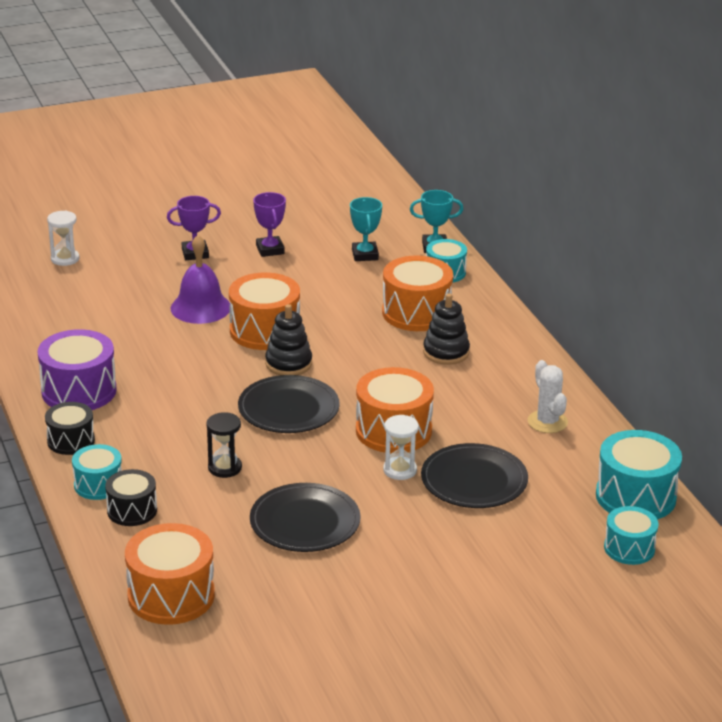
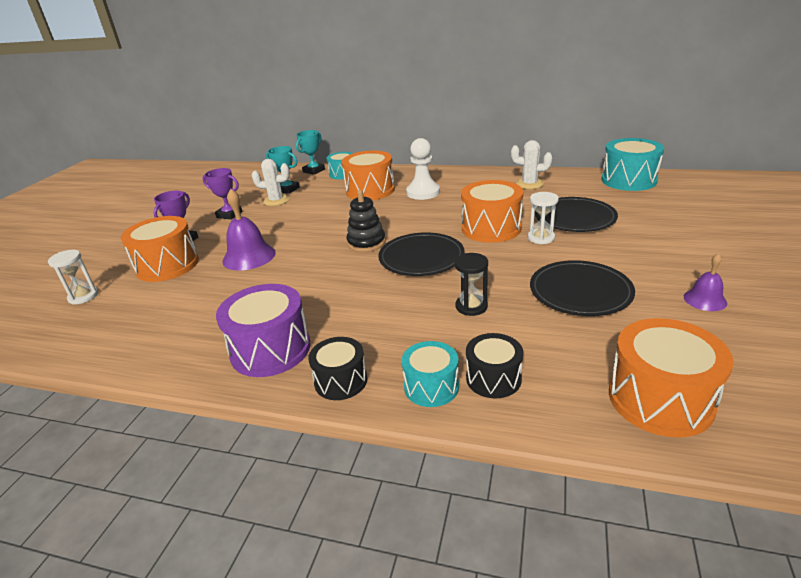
camera: 50 degrees left, 0 degrees up
orange drum [229,273,300,350] -> orange drum moved to [121,216,199,282]
black stacking toy [423,293,470,365] -> white pawn [406,138,440,200]
turquoise drum [604,506,659,565] -> none
none -> white cactus [251,159,290,206]
none -> purple bell [684,253,727,311]

